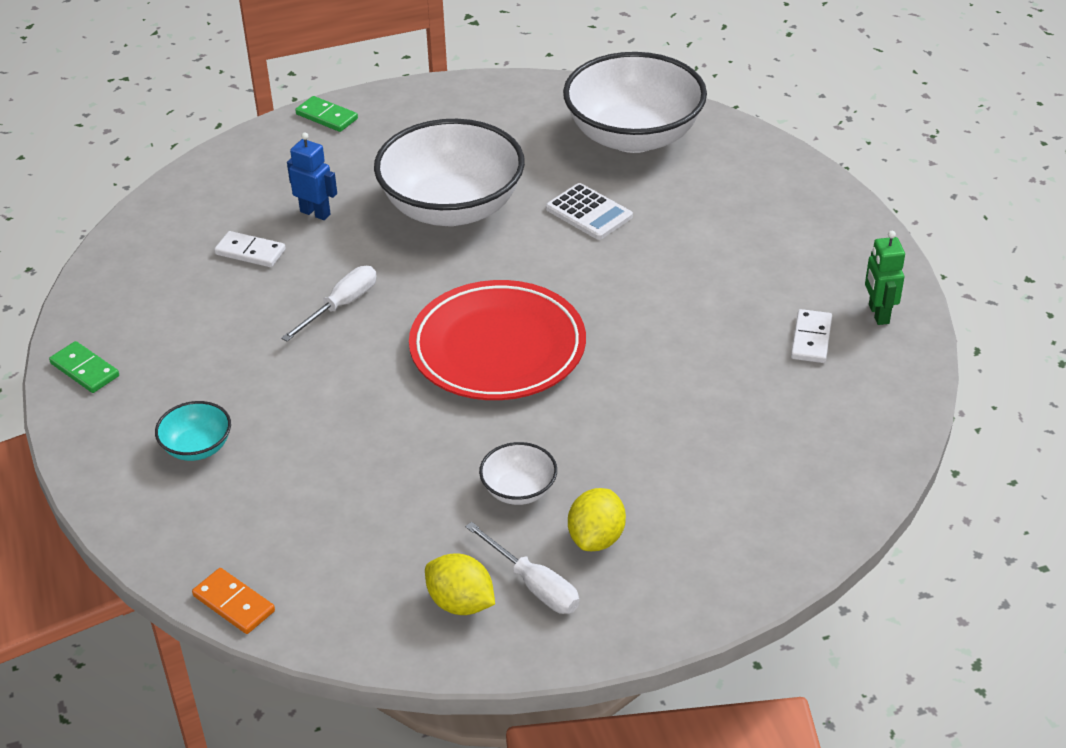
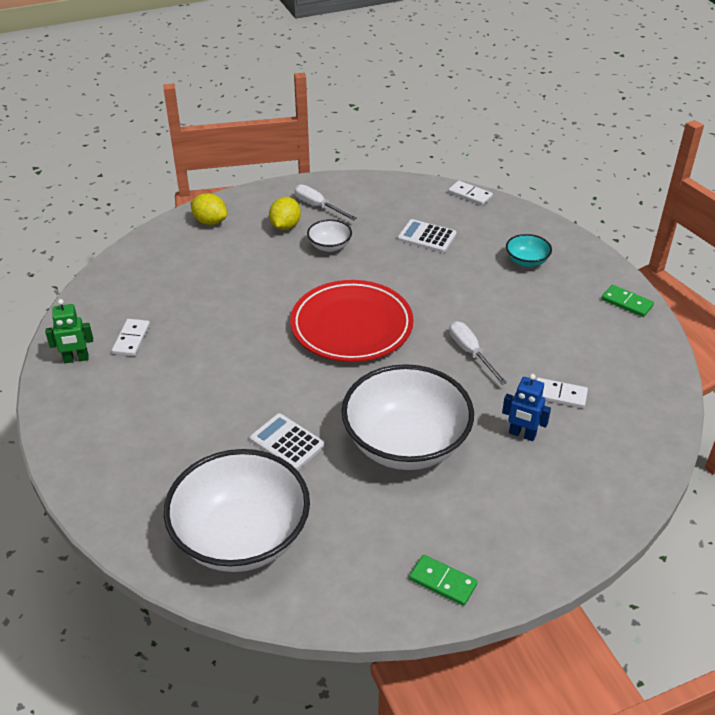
camera: 175 degrees right, 0 degrees up
orange domino [192,568,275,634] -> white domino [448,181,493,206]
white screwdriver [281,266,376,341] -> white screwdriver turned 120 degrees clockwise [449,321,507,385]
green domino [295,96,358,132] -> green domino moved to [409,555,478,606]
yellow lemon [425,553,495,615] -> yellow lemon moved to [190,193,227,225]
green robot [865,231,905,325] -> green robot turned 90 degrees clockwise [45,299,93,363]
none -> white calculator [398,219,457,253]

